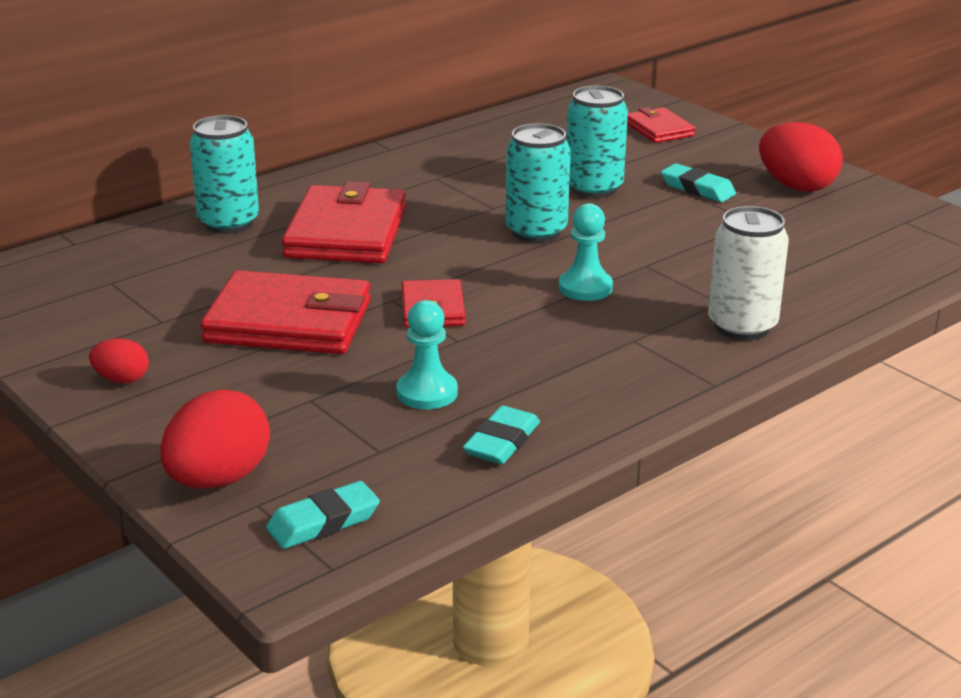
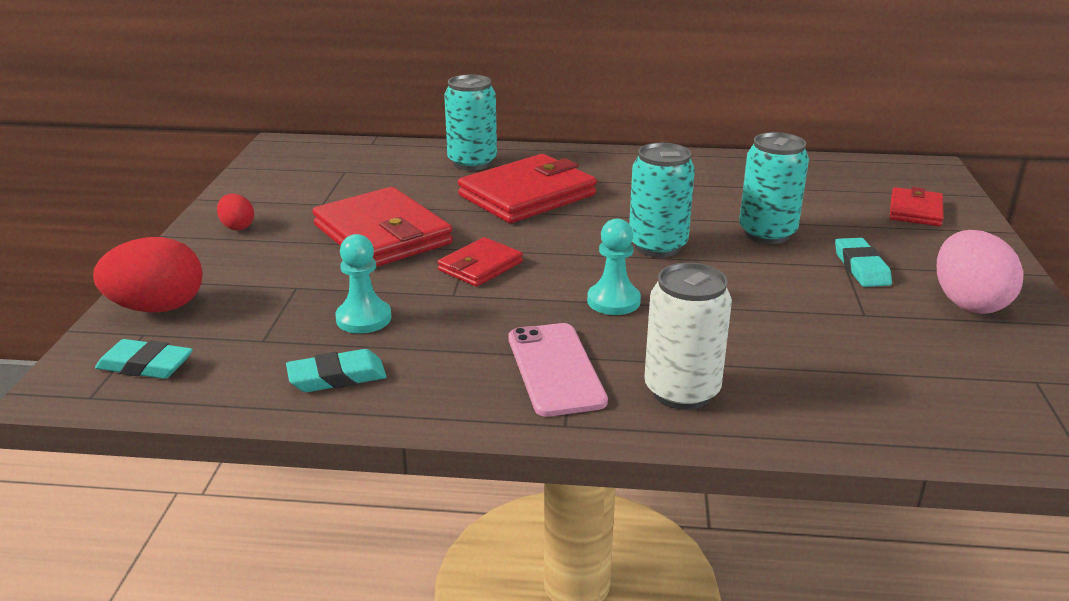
camera: 45 degrees right, 0 degrees up
red egg [759,122,843,192] -> pink egg [937,230,1023,314]
none -> pink phone [509,323,608,417]

